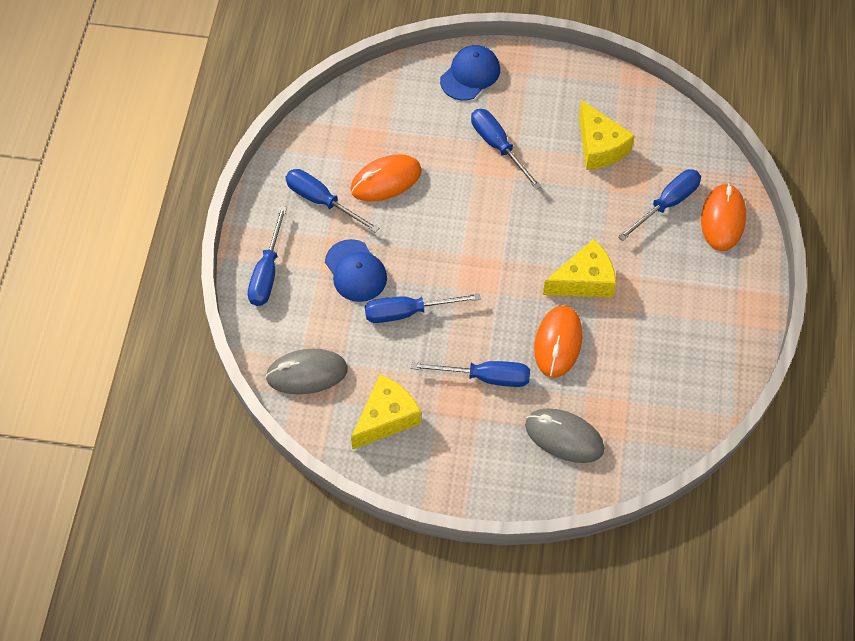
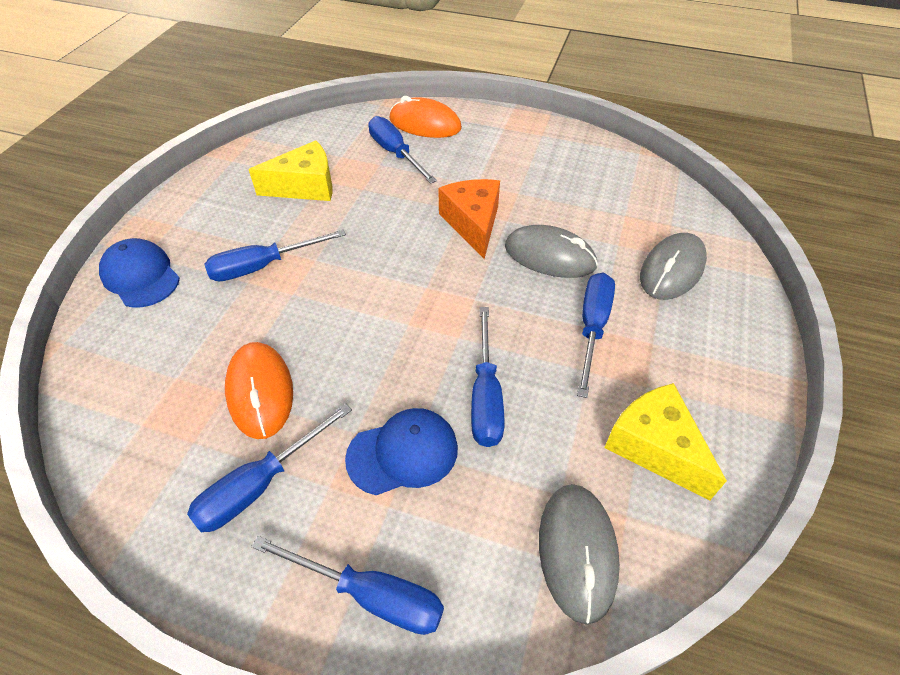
camera: 80 degrees left, 10 degrees down
orange mouse [534,305,582,378] -> grey mouse [505,225,598,278]
yellow cheese [543,239,616,298] -> orange cheese [438,179,500,259]

